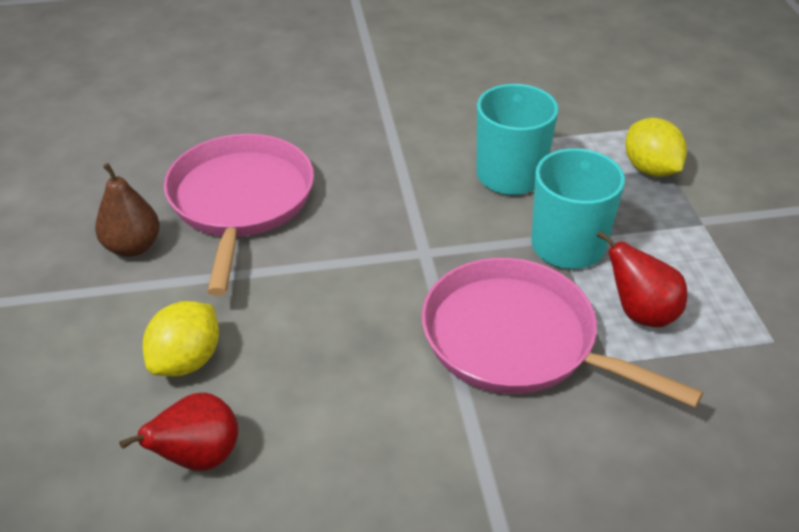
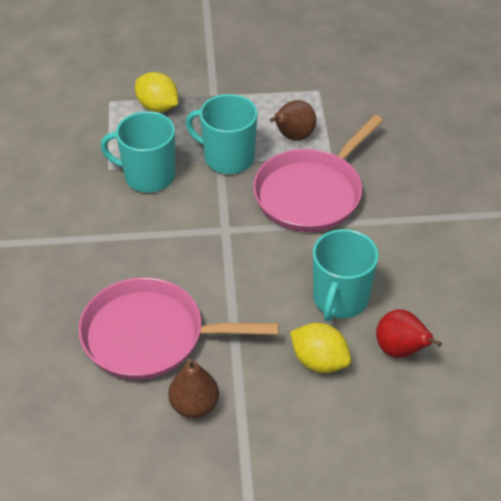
camera: 85 degrees left, 5 degrees up
red pear [597,230,687,327] -> brown pear [270,100,316,141]
yellow lemon [625,118,687,177] -> yellow lemon turned 60 degrees clockwise [135,72,178,112]
none -> turquoise mug [313,229,379,322]

